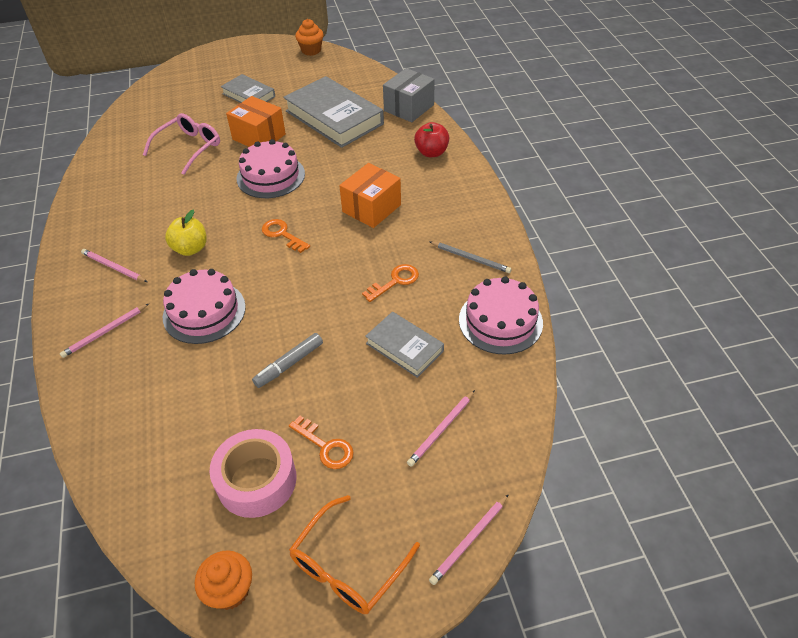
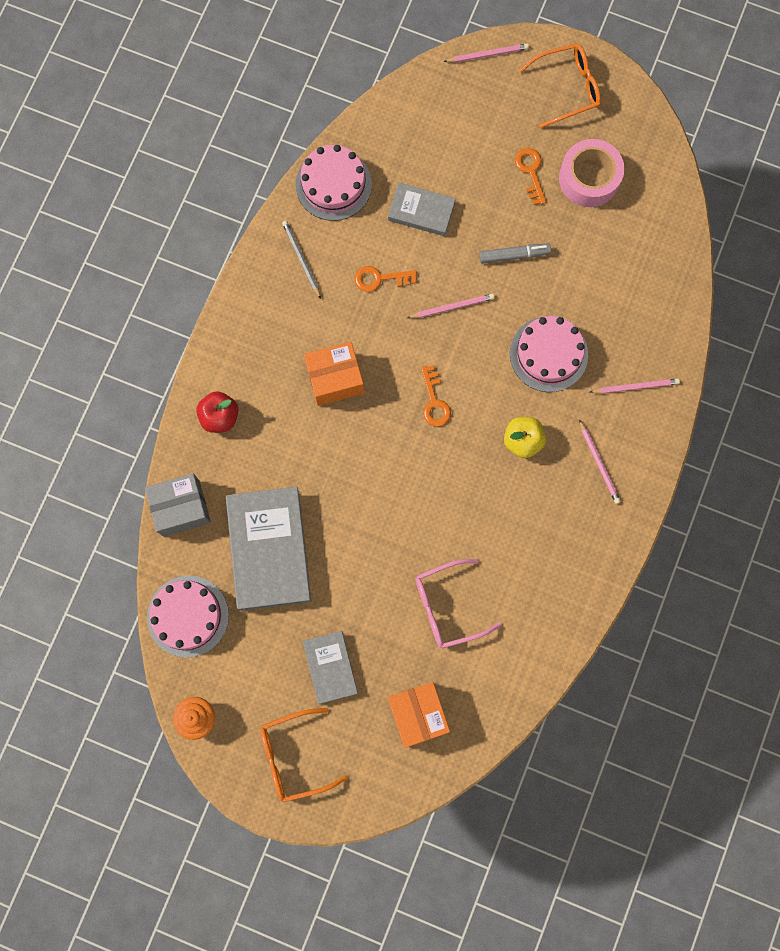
camera: 145 degrees left, 30 degrees up
orange cupcake [195,551,252,610] -> none
orange box [226,96,286,147] -> orange box moved to [388,682,450,748]
pink cake [237,139,305,198] -> pink cake moved to [147,576,229,658]
grey book [365,312,444,378] -> grey book turned 60 degrees counterclockwise [388,182,456,236]
pink pencil [407,390,475,467] -> pink pencil moved to [407,294,495,318]
none -> orange glasses [260,708,347,802]

